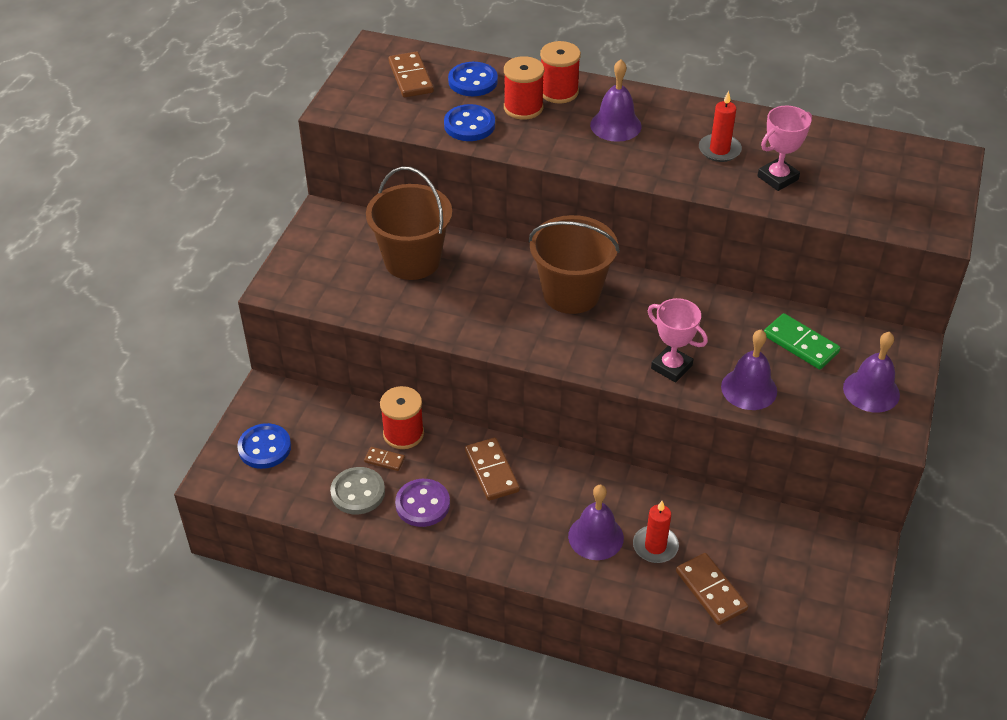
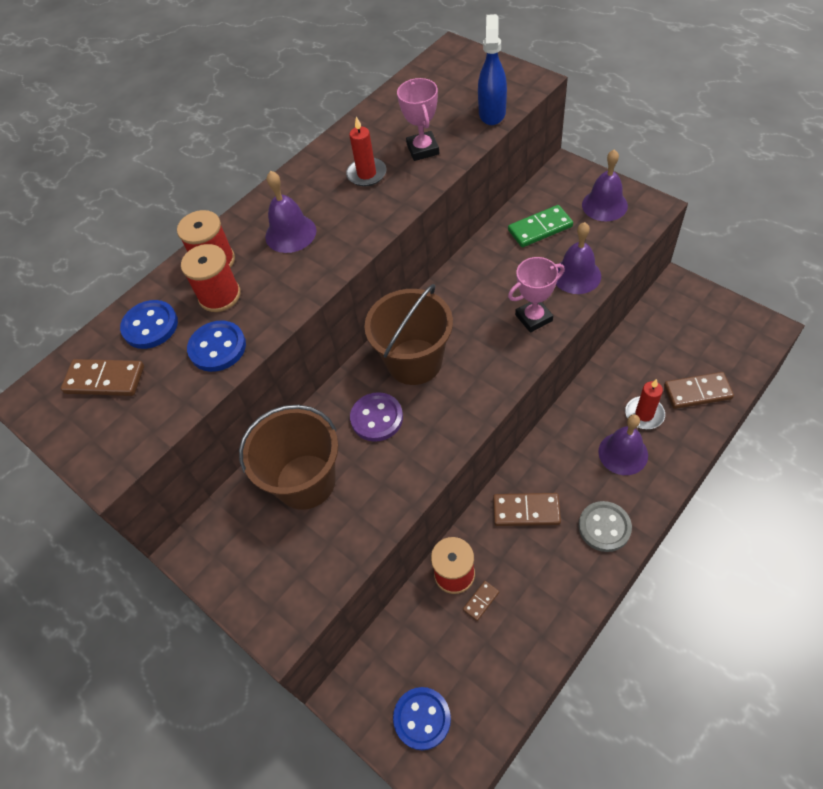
camera: 60 degrees left, 10 degrees up
grey button [330,467,385,515] -> grey button moved to [579,501,632,552]
purple button [395,479,450,527] -> purple button moved to [350,392,403,442]
none -> blue spray bottle [478,14,507,125]

